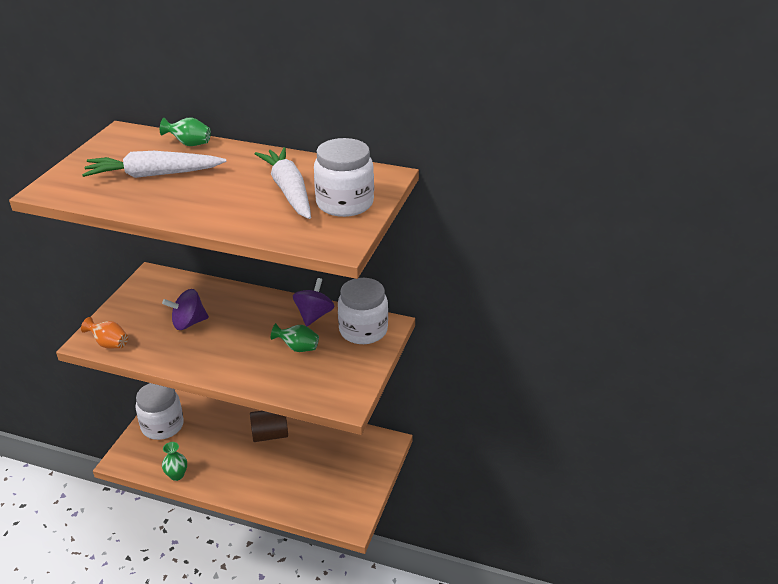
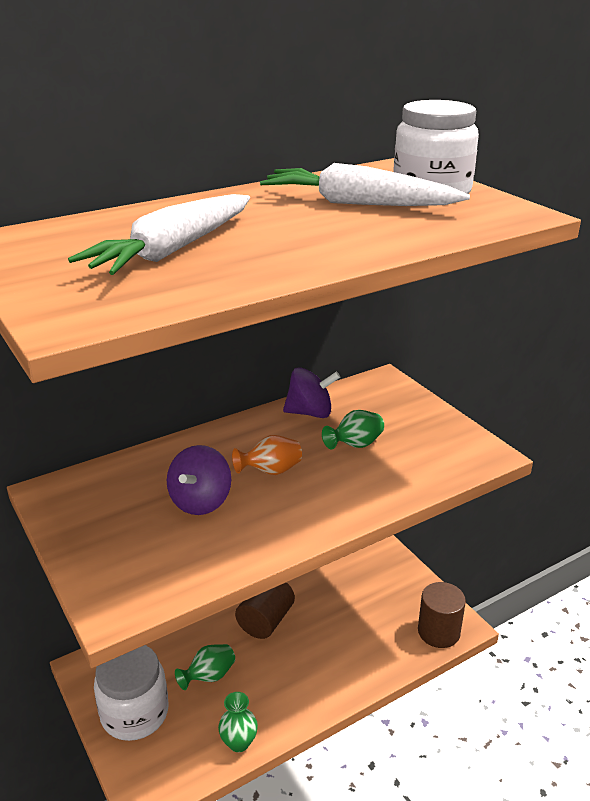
camera: 50 degrees left, 5 degrees down
orange vase [81,317,128,348] -> orange vase moved to [232,435,302,475]
green vase [160,117,211,146] -> green vase moved to [175,644,235,690]
purple spinning top [293,278,334,326] -> purple spinning top turned 120 degrees clockwise [283,367,340,418]
white jar [338,278,388,344] -> none
none -> brown cylinder [418,582,466,648]

